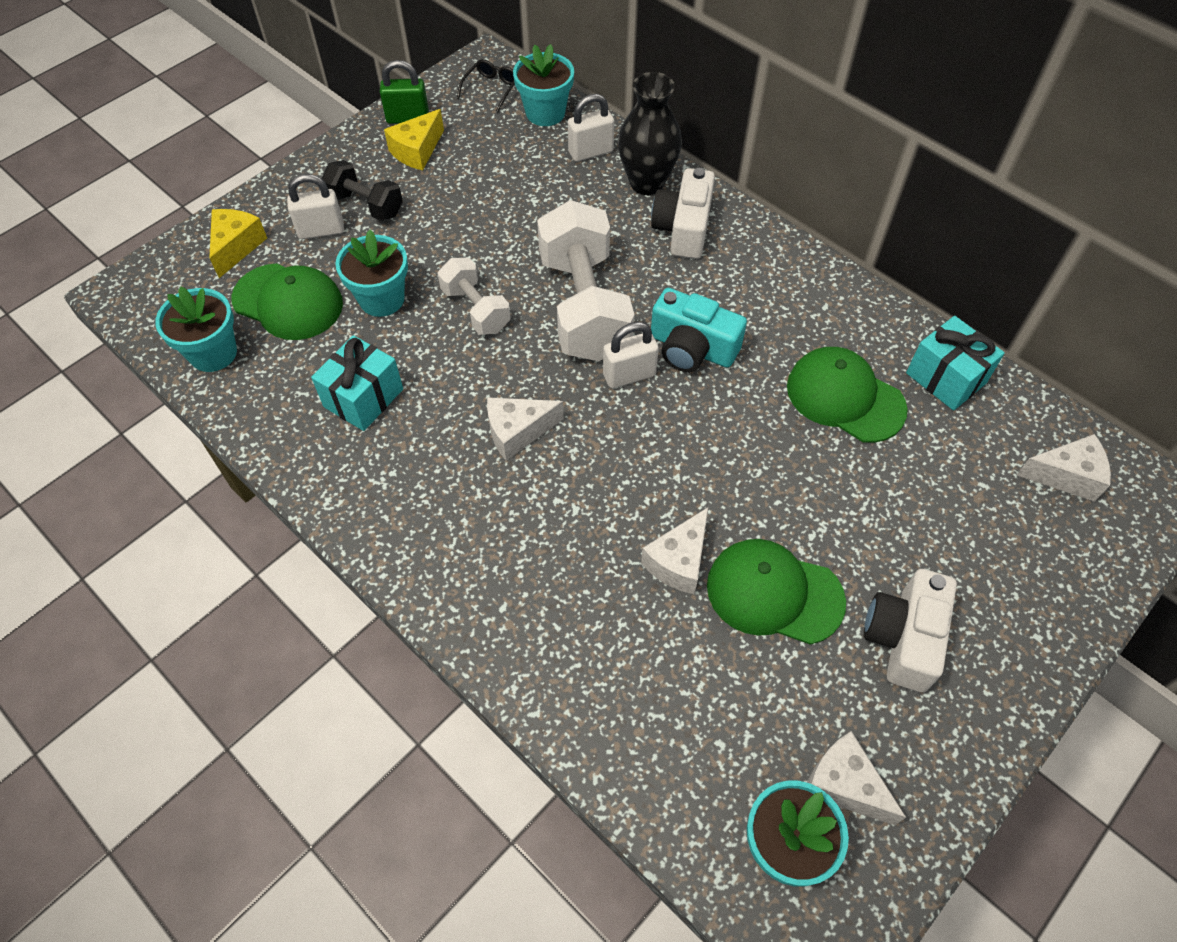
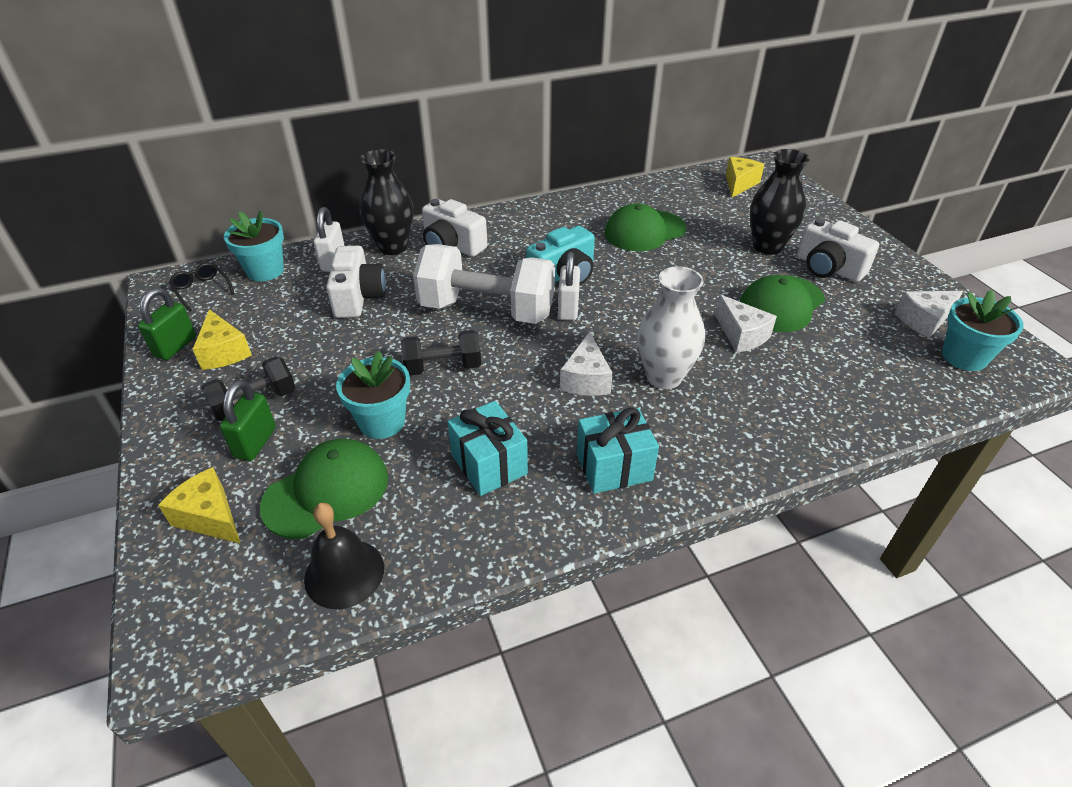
camera: 65 degrees left, 15 degrees down
turquoise flower pot [155,286,237,372] -> black bell [304,503,384,609]
white padlock [287,174,344,239] -> green padlock [220,380,276,461]
white dumbbell [438,258,511,335] -> black dumbbell [401,330,481,376]
turquoise gift [906,316,1005,411] -> turquoise gift moved to [577,407,659,494]
white cheese [1017,434,1111,502] -> yellow cheese [726,157,764,197]
none -> white camera [326,246,386,318]
none -> white vase [638,266,705,389]
none -> black vase [750,149,810,255]

